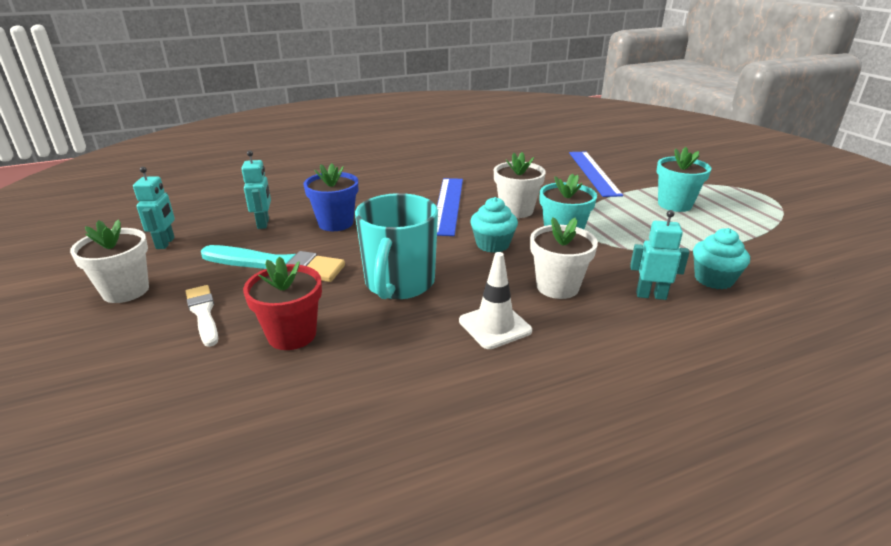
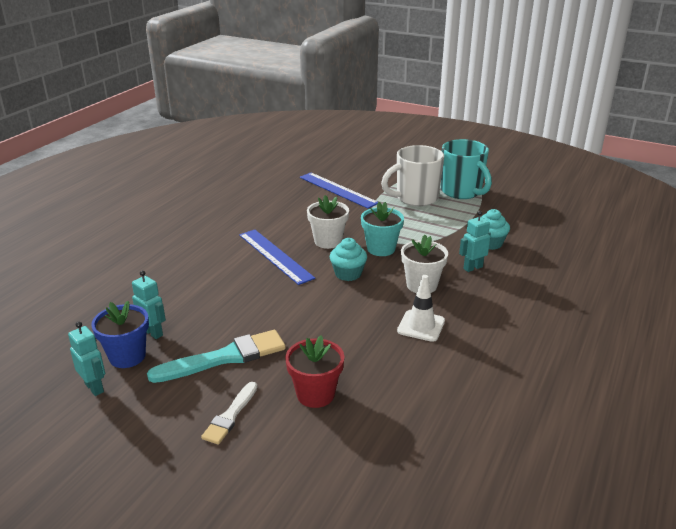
camera: 40 degrees left, 0 degrees up
white flower pot [70,220,149,303] -> none
white brush [186,285,218,347] -> white brush turned 90 degrees counterclockwise [201,382,257,445]
blue flower pot [303,163,358,231] -> blue flower pot moved to [91,301,149,368]
turquoise mug [355,193,438,299] -> turquoise mug moved to [441,139,492,199]
turquoise flower pot [656,147,711,212] -> white mug [381,145,444,206]

